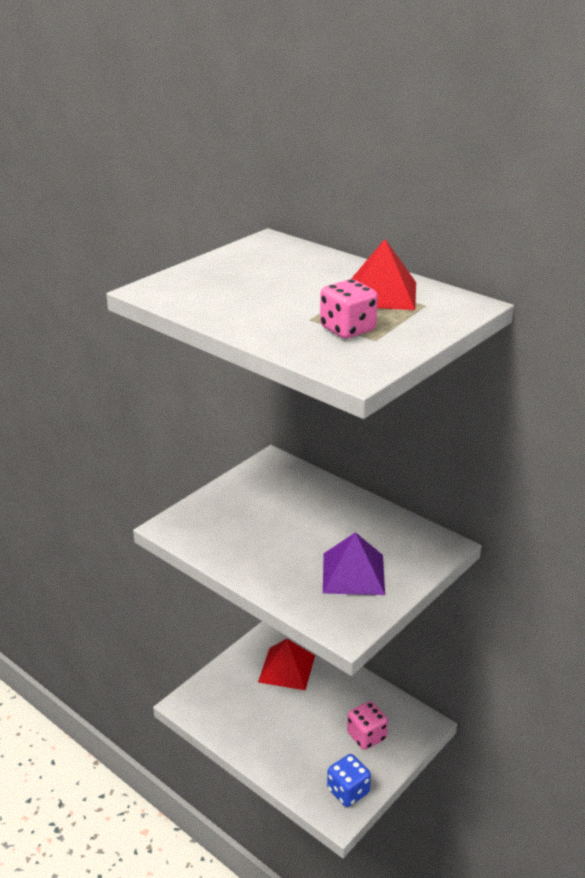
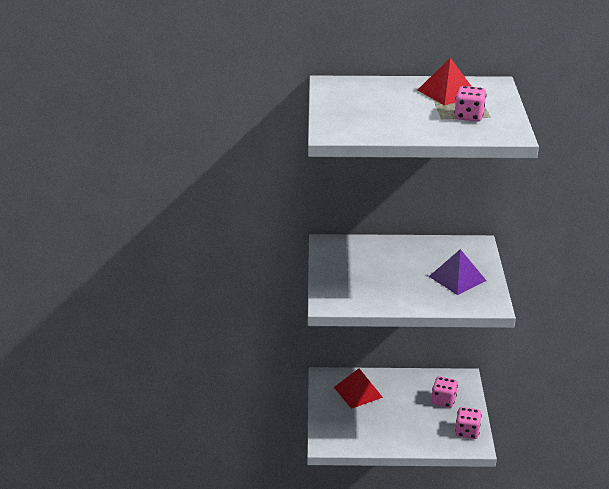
camera: 40 degrees left, 0 degrees up
blue dice [327,754,371,807] -> pink dice [455,407,482,439]

